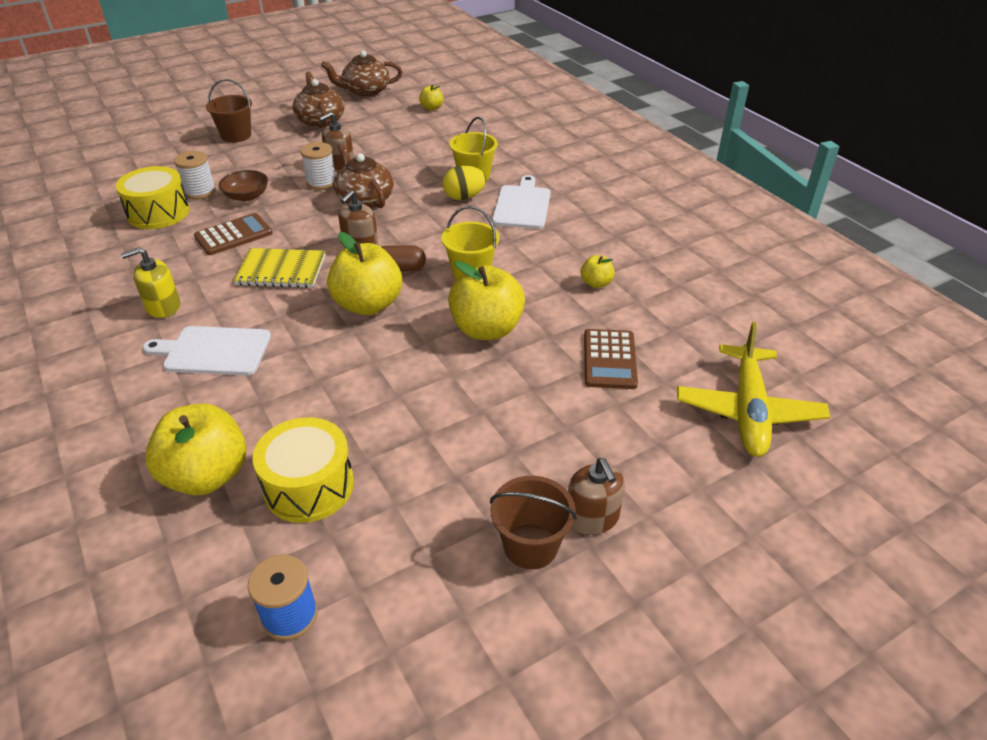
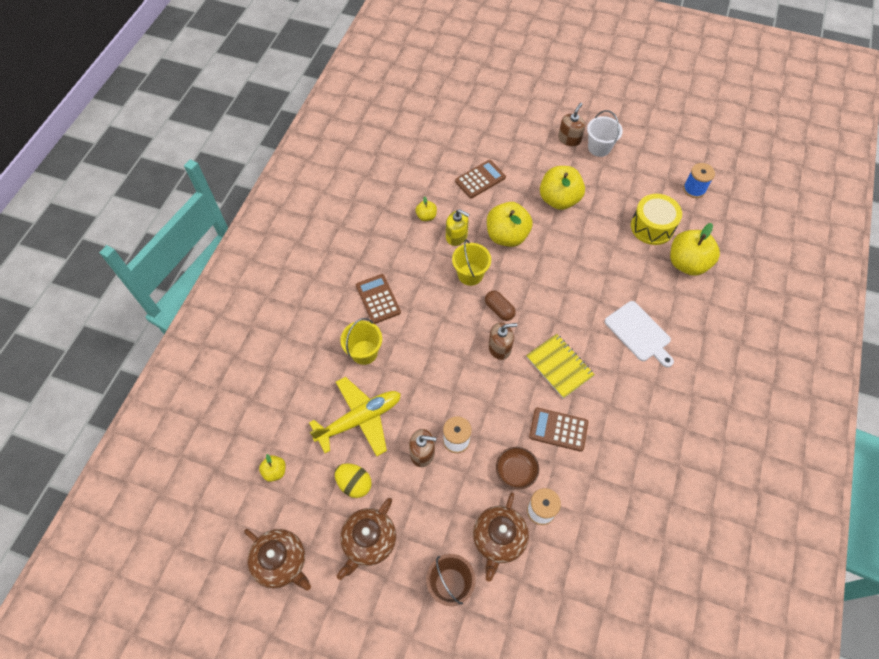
camera: 130 degrees left, 20 degrees up
yellow drum [115,166,190,229] -> none
yellow soap dispenser [121,247,180,318] -> yellow soap dispenser moved to [446,209,470,246]
yellow apple [327,232,402,315] -> yellow apple moved to [540,166,585,210]
brown teapot [333,143,394,208] -> brown teapot moved to [473,492,529,582]
yellow egg [442,166,486,200] -> yellow egg moved to [335,463,372,498]
brown bucket [490,476,577,570] -> white bucket [587,110,623,157]
white cutting board [492,175,551,229] -> brown calculator [356,274,401,324]
yellow plane [677,322,830,457] -> yellow plane moved to [309,377,401,456]

